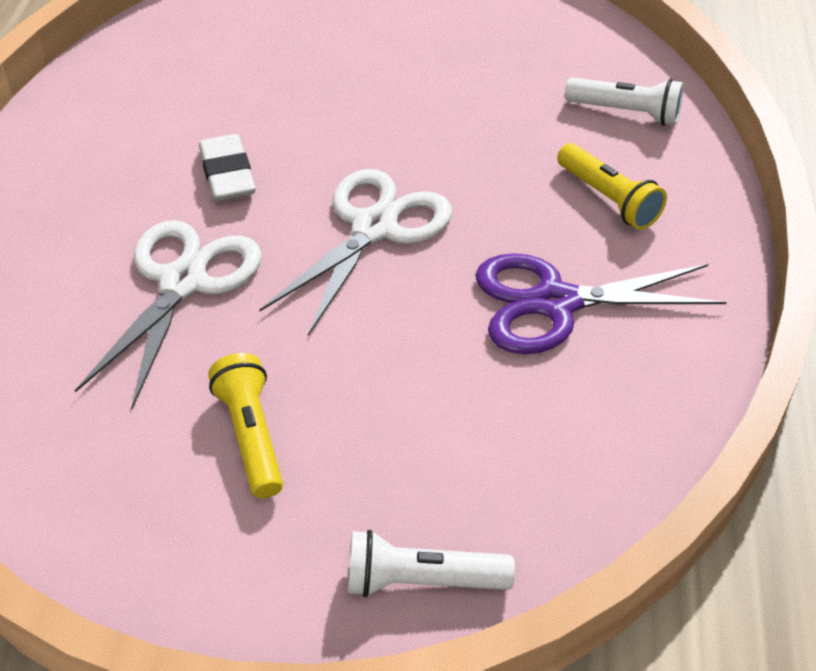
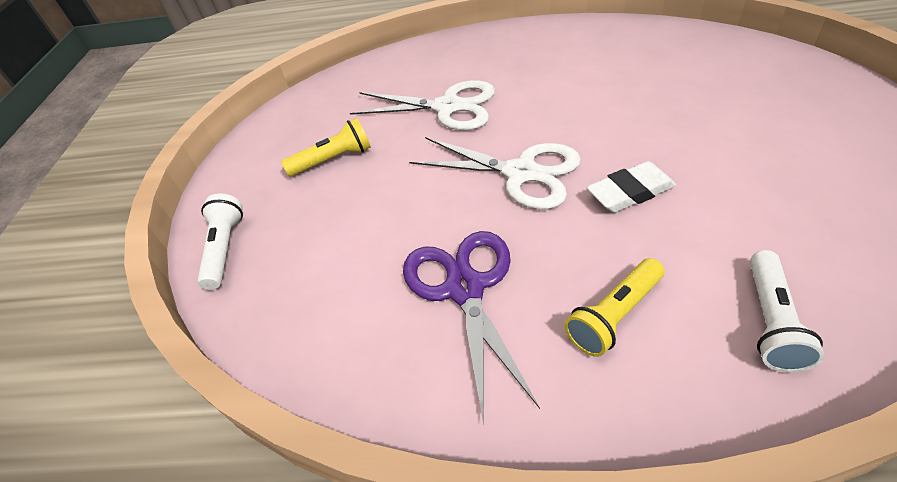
camera: 90 degrees right, 0 degrees up
white eraser [199,134,255,201] -> white eraser moved to [587,161,676,213]

